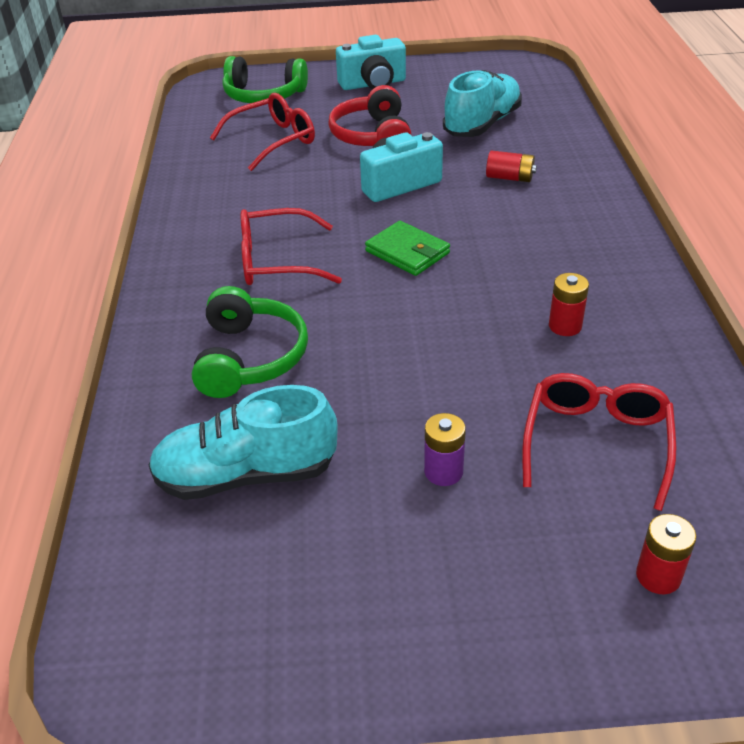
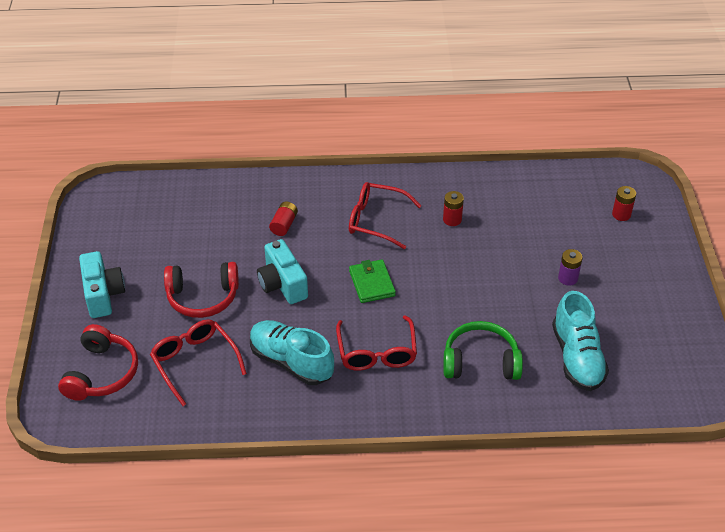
camera: 90 degrees left, 5 degrees up
green headphones [222,56,308,103] -> red headphones [58,324,138,401]
green wallet [365,221,450,276] -> green wallet turned 60 degrees counterclockwise [349,259,396,303]
turquoise shoe [443,70,522,137] -> turquoise shoe moved to [250,320,334,385]
red glasses [522,373,676,511] -> red glasses moved to [349,182,421,249]

